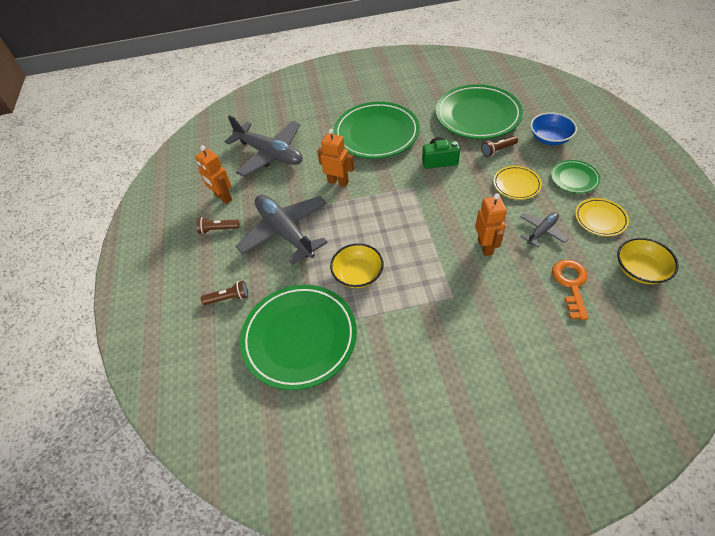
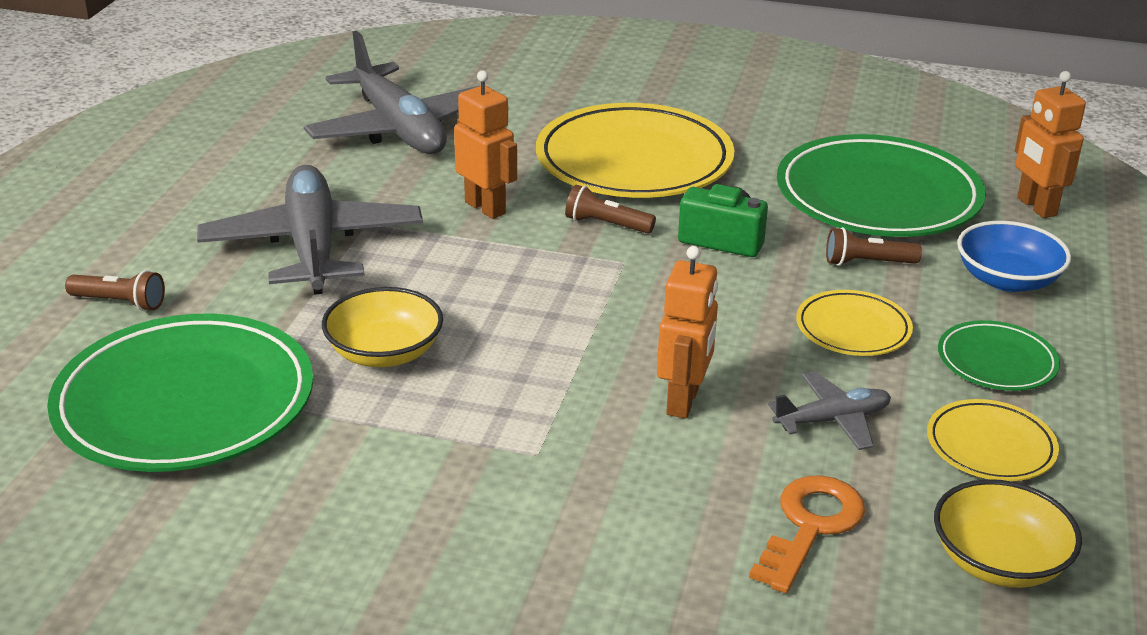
camera: 20 degrees right, 20 degrees down
orange robot [195,146,232,204] -> orange robot moved to [1015,71,1086,218]
brown flashlight [196,217,240,234] -> brown flashlight moved to [565,185,656,234]
green plate [334,102,420,159] -> yellow plate [536,103,735,198]

